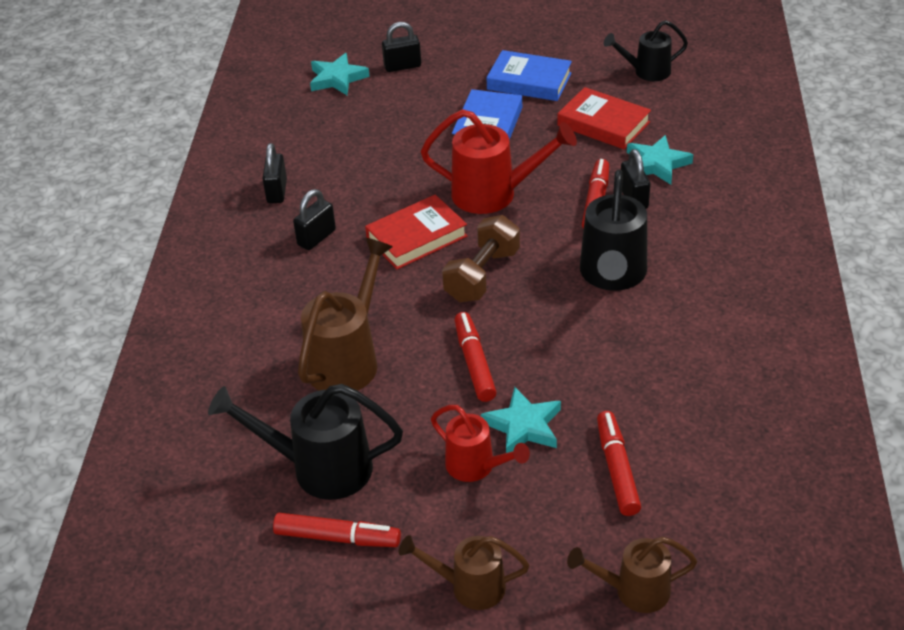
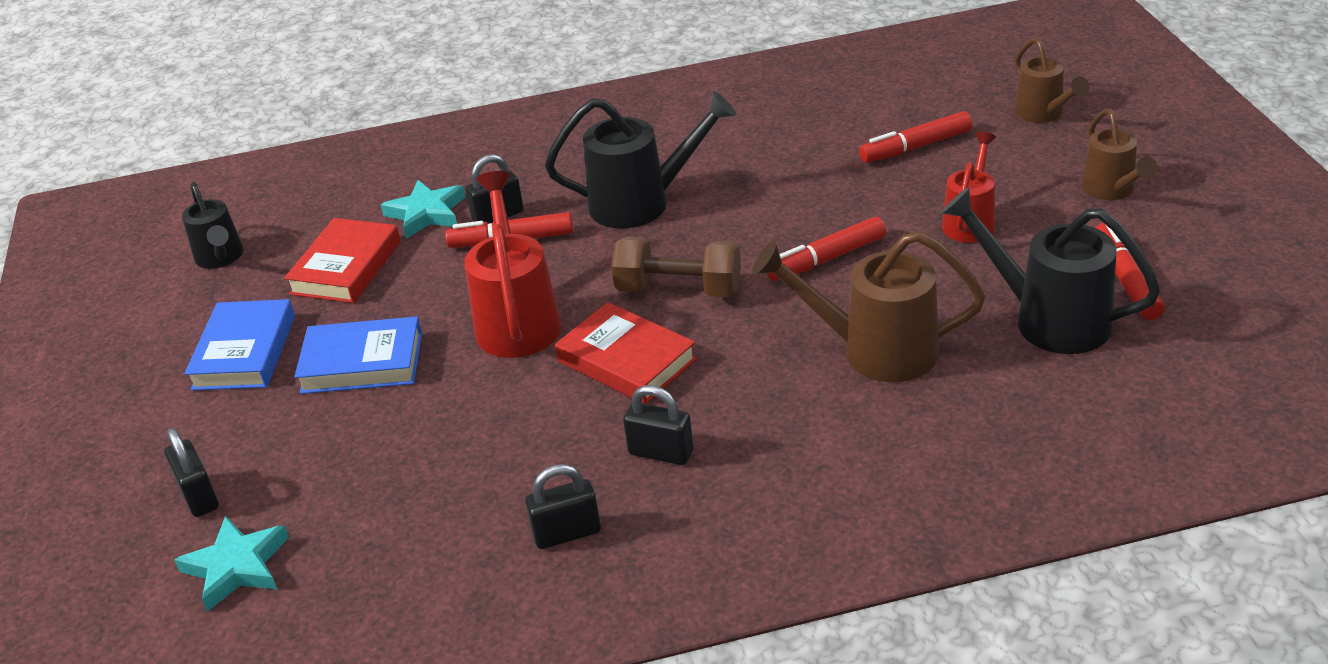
camera: 105 degrees left, 5 degrees down
black watering can [208,384,403,500] -> black watering can turned 135 degrees clockwise [941,187,1161,354]
turquoise star [481,387,561,453] -> none

